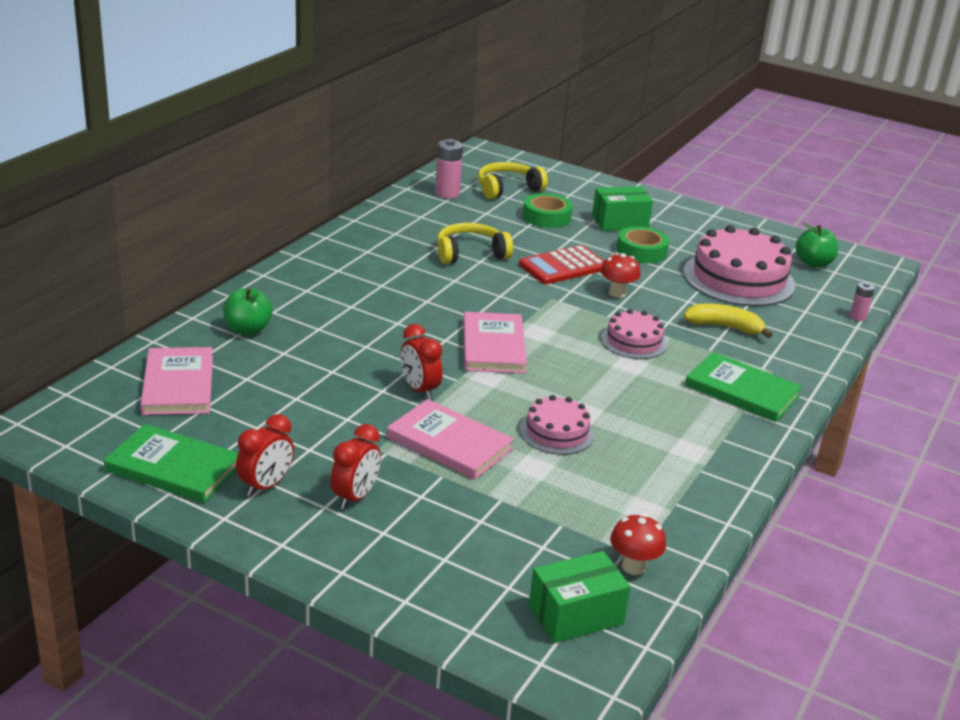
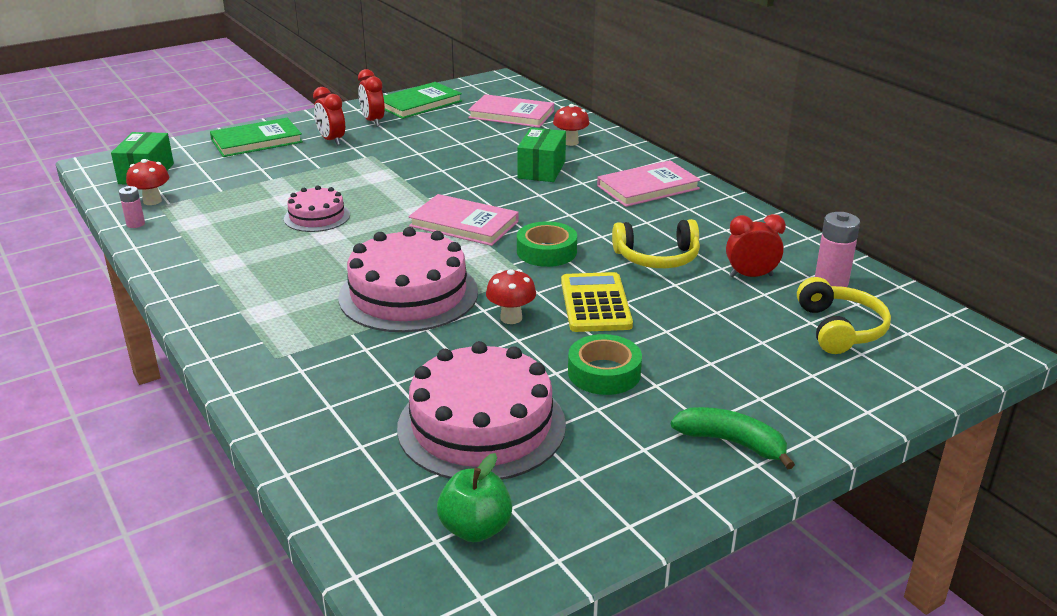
camera: 120 degrees right, 0 degrees up
green apple [223,287,273,335] -> red mushroom [553,104,590,146]
pink book [387,399,514,480] -> pink book moved to [597,160,701,207]
red clock [401,324,443,400] -> red clock moved to [726,214,786,278]
yellow headphones [437,223,513,264] -> yellow headphones turned 75 degrees clockwise [612,219,700,268]
red calculator [519,245,604,284] -> yellow calculator [561,272,633,332]
green tape [523,193,573,228] -> green tape moved to [517,221,577,267]
green box [592,186,653,231] -> green box moved to [517,128,566,182]
pink cake [601,309,667,359] -> pink cake [338,227,478,332], size x1.86
yellow banana [683,304,773,338] -> none
green book [685,352,802,422] -> green book moved to [210,118,303,157]
pink battery [850,282,875,321] -> pink battery moved to [119,186,145,228]
none -> green banana [671,407,795,469]

